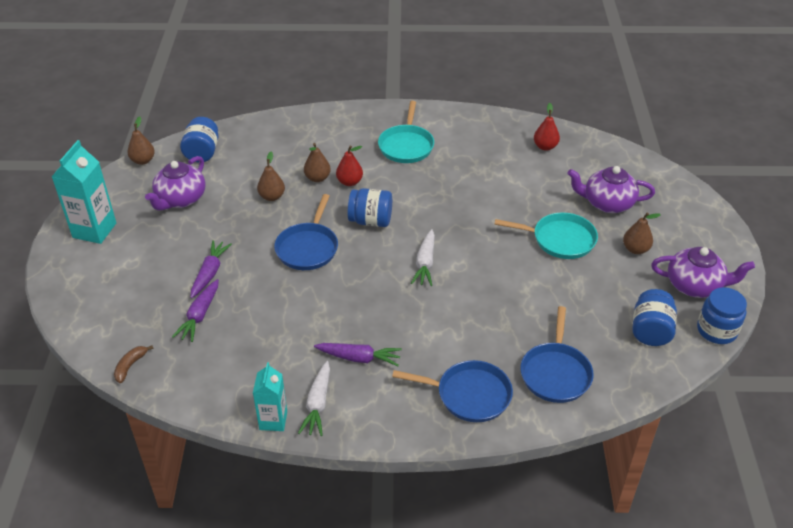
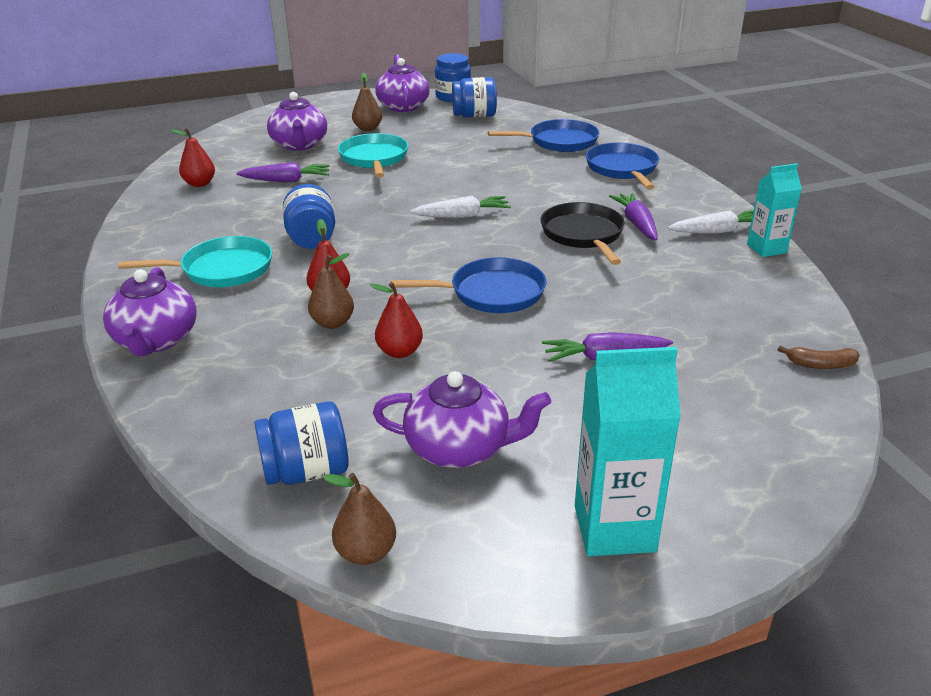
camera: 110 degrees left, 10 degrees down
purple carrot [172,279,219,342] -> purple carrot moved to [236,162,330,182]
brown pear [257,152,285,201] -> red pear [370,282,423,358]
blue jar [348,188,392,227] -> blue jar moved to [283,184,335,249]
none -> purple teapot [103,267,197,356]
none -> black pan [540,202,625,265]

